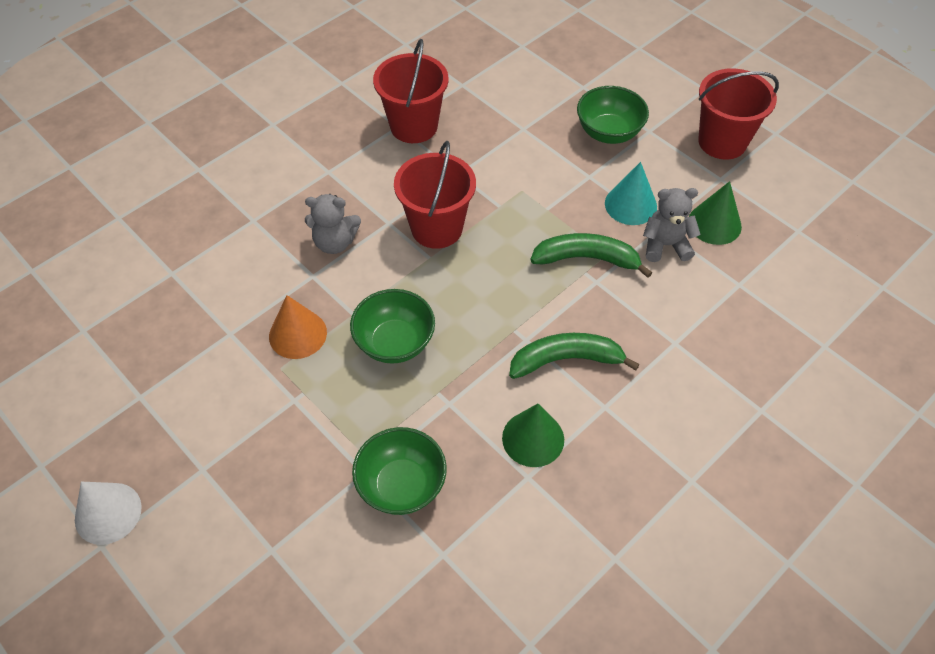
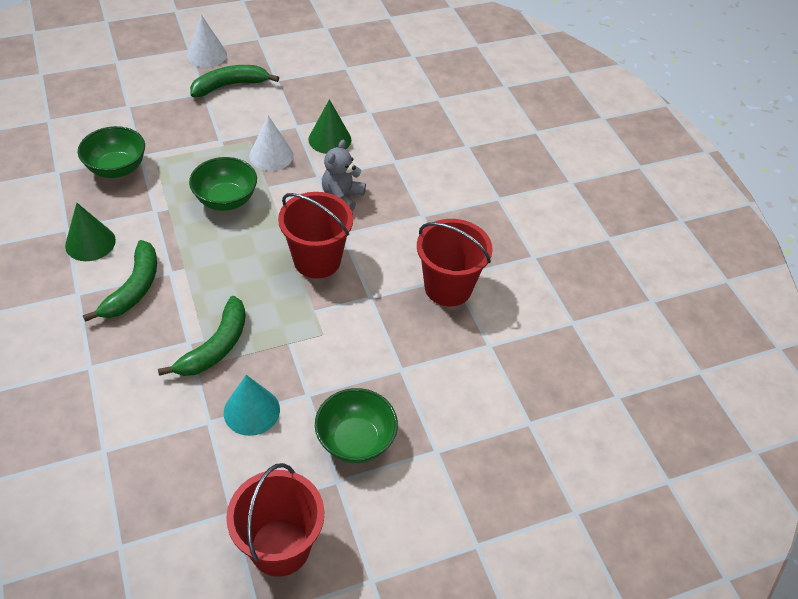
camera: 110 degrees right, 5 degrees down
orange cone [269,295,327,359] -> white cone [249,116,294,171]
grey teddy bear [643,188,701,262] -> none
green cone [689,181,742,245] -> green cone moved to [308,99,351,154]
none -> green banana [190,65,279,97]

